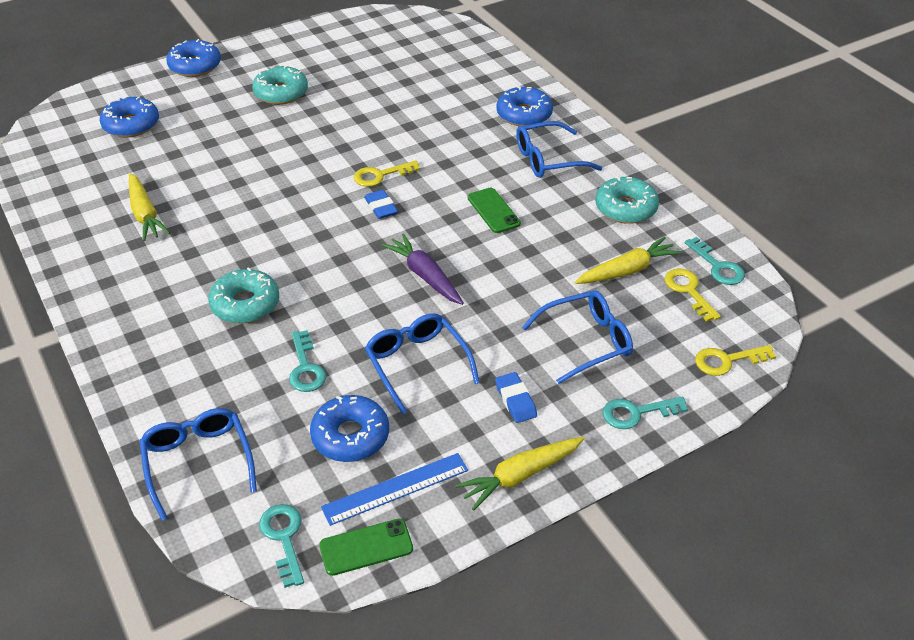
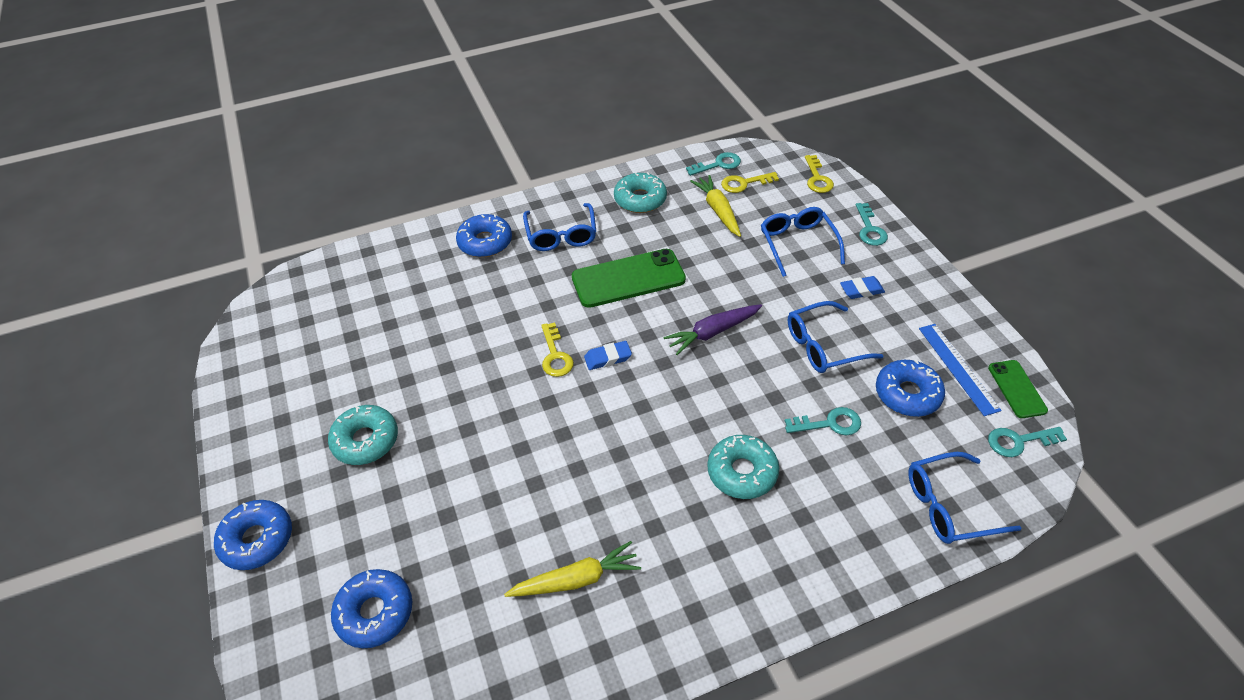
camera: 80 degrees left, 5 degrees up
yellow carrot [455,437,584,511] -> none
green phone [467,188,521,233] -> green phone [572,249,686,308], size x1.81

